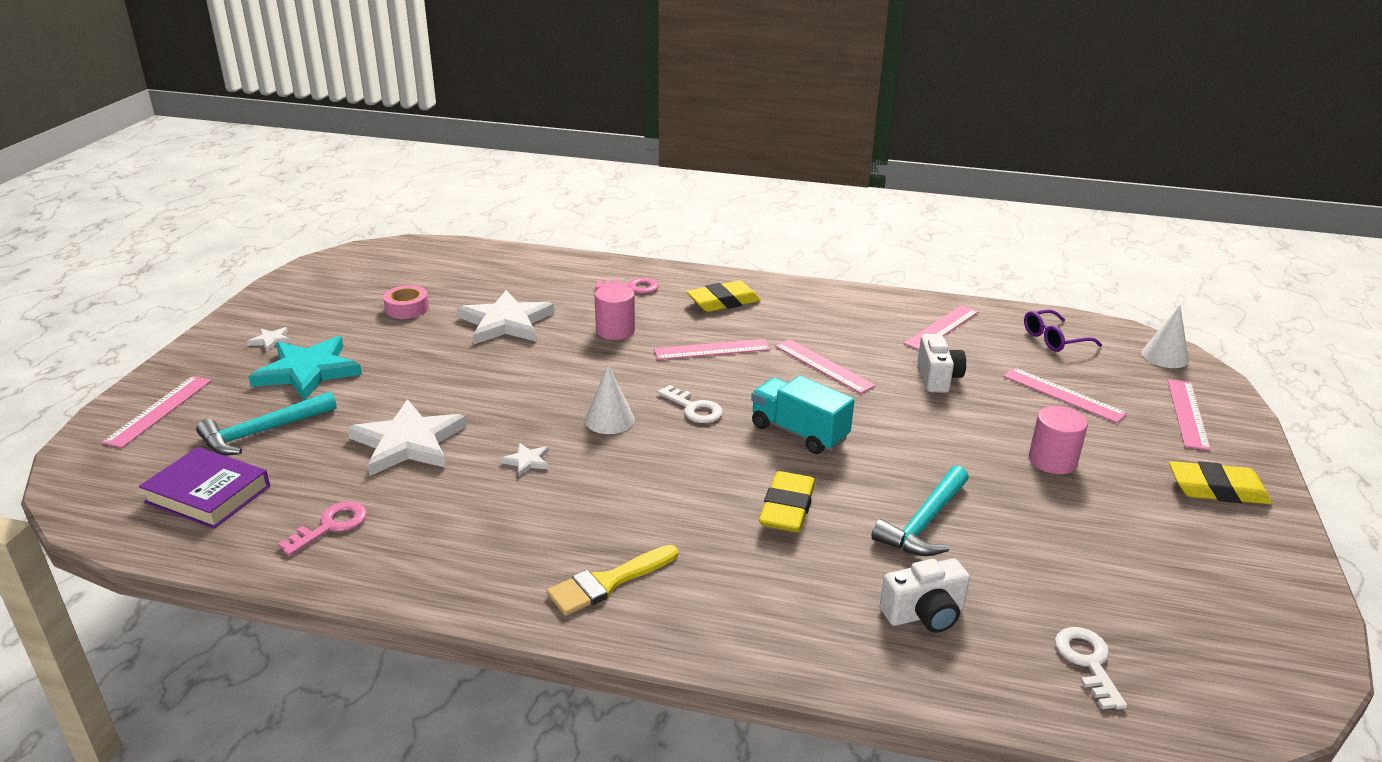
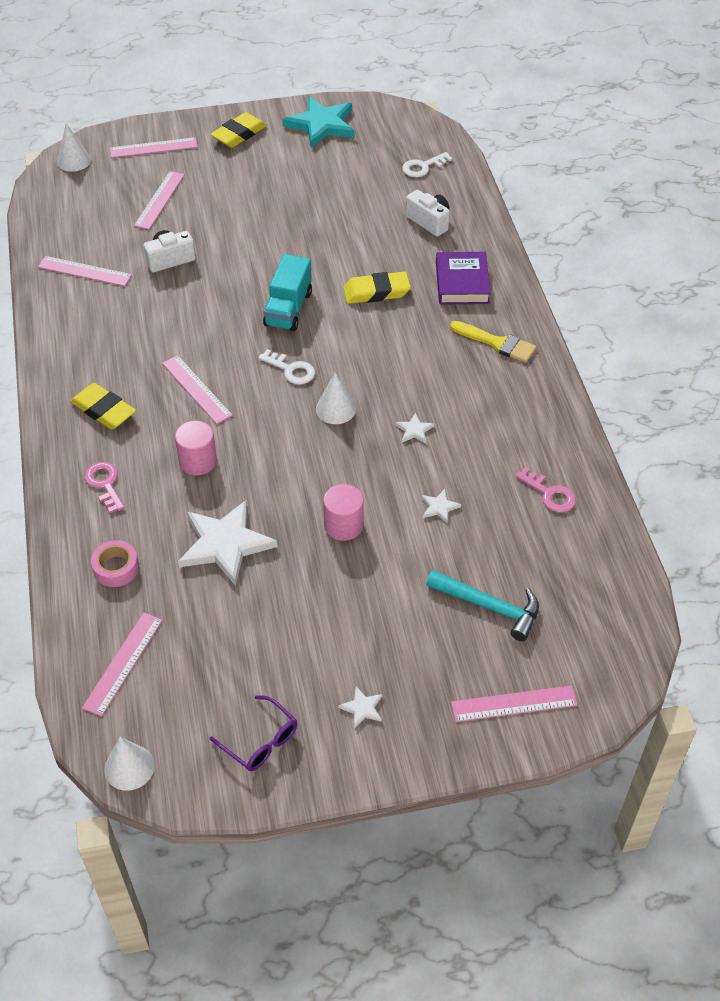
camera: 115 degrees left, 20 degrees up
purple book [139,447,270,529] -> purple book moved to [436,252,491,305]
turquoise star [248,336,362,401] -> turquoise star moved to [283,96,354,148]
pink key [278,501,367,556] -> pink key turned 150 degrees counterclockwise [515,467,576,512]
white star [348,399,467,476] -> white star [421,489,461,524], size x0.42
pink tape [383,285,429,319] -> pink tape moved to [91,540,139,587]
white key [657,385,723,423] -> white key turned 105 degrees clockwise [259,349,315,385]
pink ruler [775,339,876,394] -> pink ruler moved to [82,612,163,717]
turquoise hammer [871,465,969,556] -> none
purple glasses [1024,309,1102,352] -> purple glasses moved to [210,695,297,771]
pink cylinder [1029,406,1088,474] -> pink cylinder moved to [323,484,364,541]
yellow eraser [1169,461,1272,504] -> yellow eraser turned 60 degrees clockwise [210,112,267,148]
none -> white cone [104,737,155,791]

